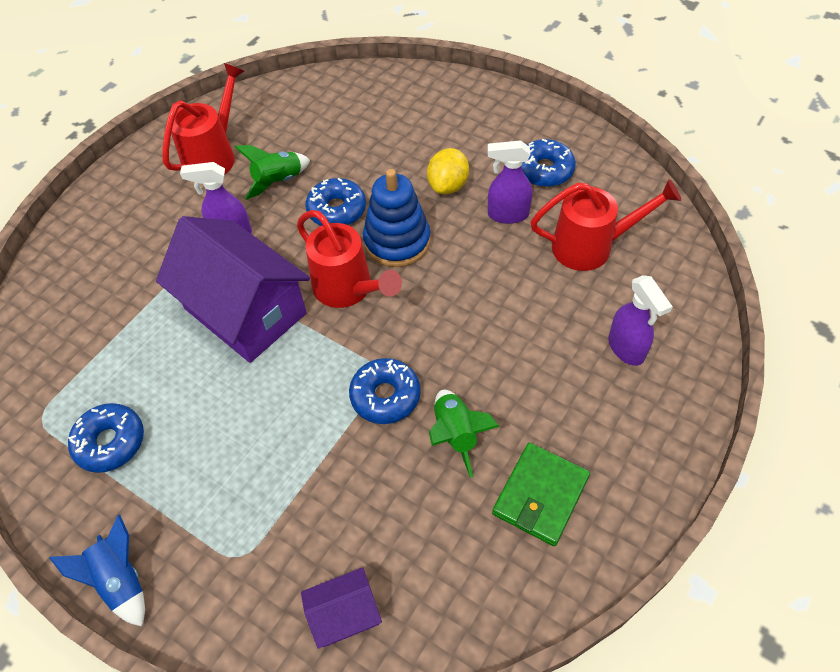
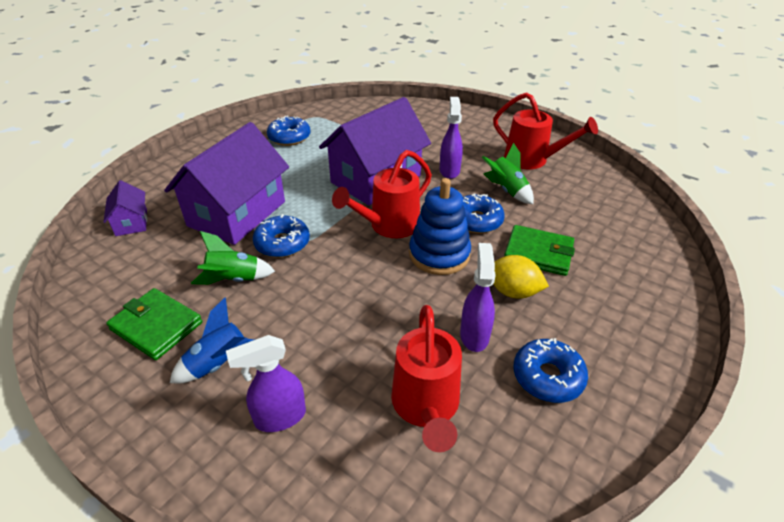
camera: 90 degrees right, 15 degrees down
blue rocket [49,515,145,626] -> blue rocket moved to [170,298,254,384]
none -> purple house [164,122,289,245]
none -> green wallet [504,225,575,276]

